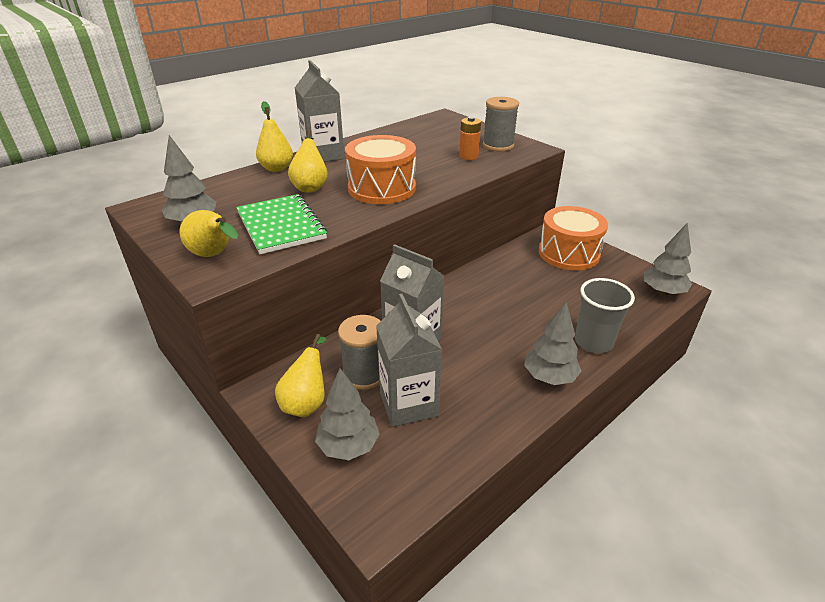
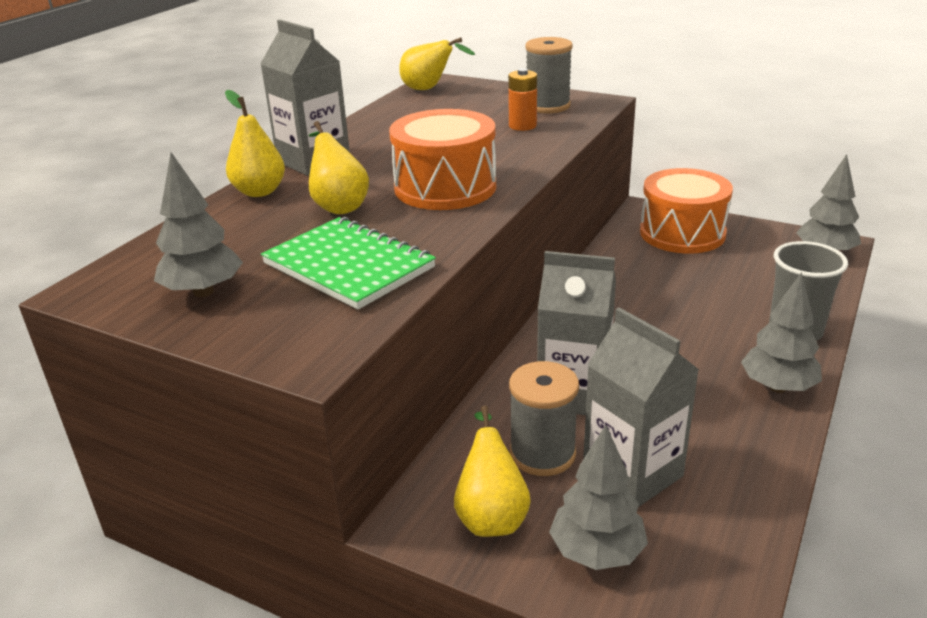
camera: 20 degrees left, 5 degrees down
yellow pear [180,210,238,257] -> yellow pear moved to [399,37,475,90]

